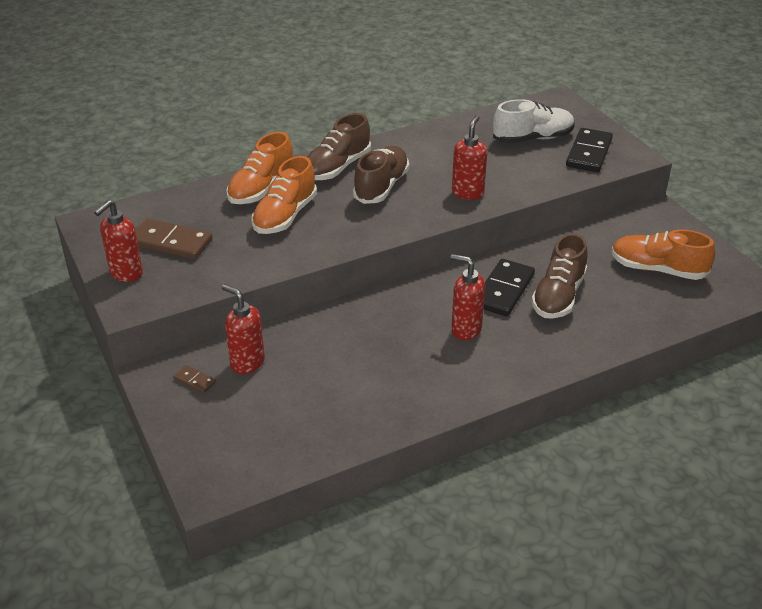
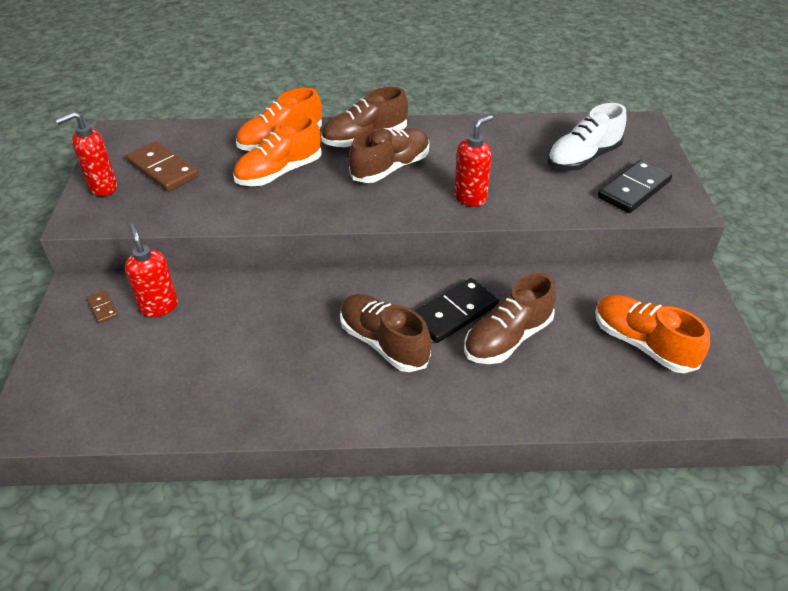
camera: 25 degrees right, 5 degrees up
red soap dispenser [450,254,485,340] -> brown shoe [340,294,431,372]
white shoe [493,99,575,144] -> white shoe turned 135 degrees clockwise [547,103,627,171]

